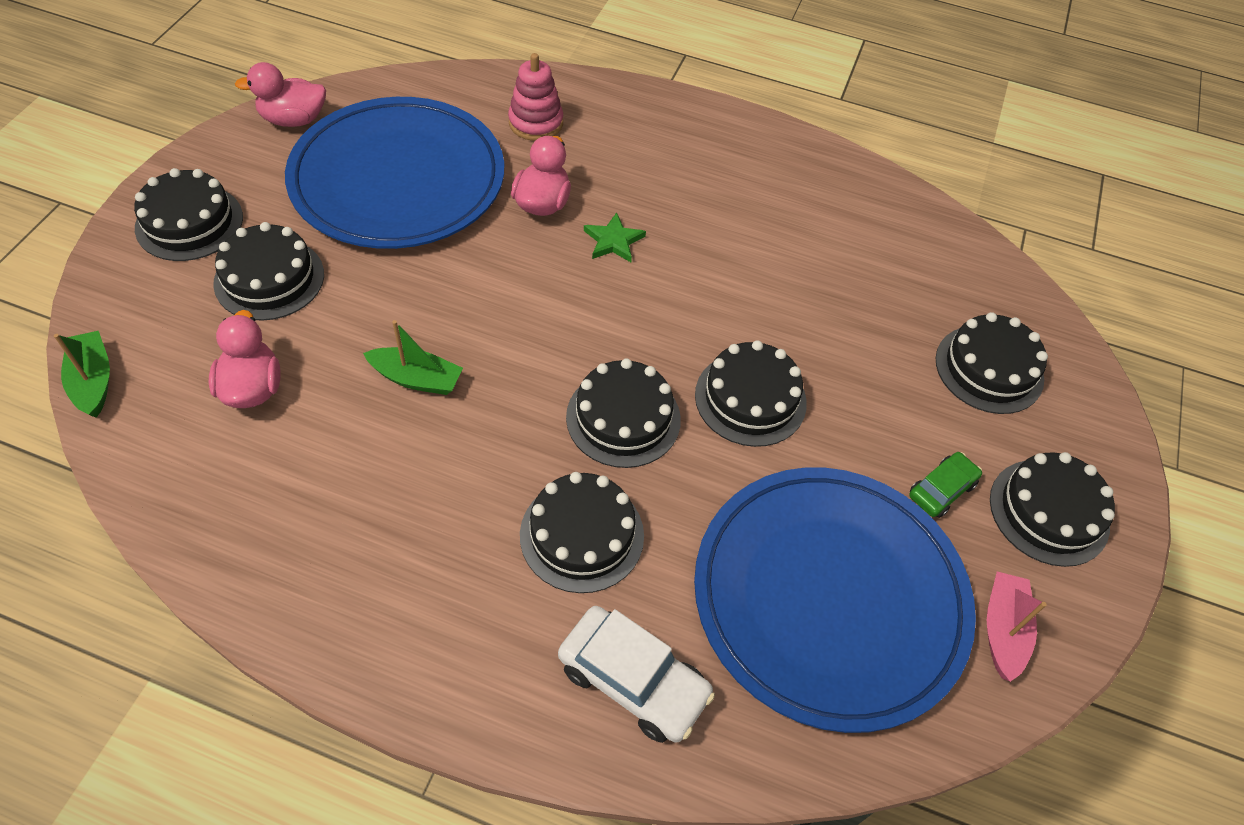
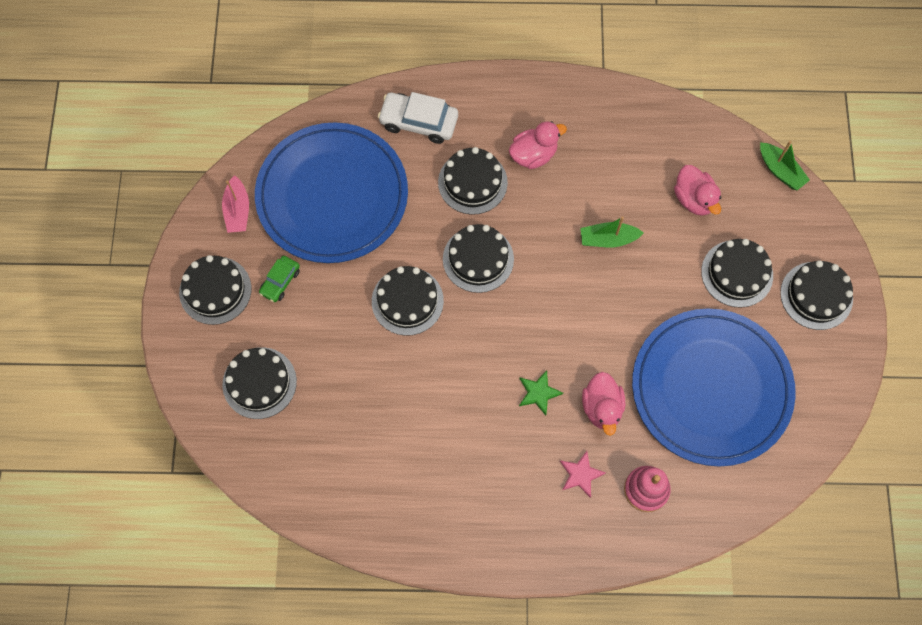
camera: 165 degrees right, 15 degrees up
pink duck [235,62,326,127] -> pink duck moved to [509,121,567,169]
none -> pink star [560,451,606,498]

